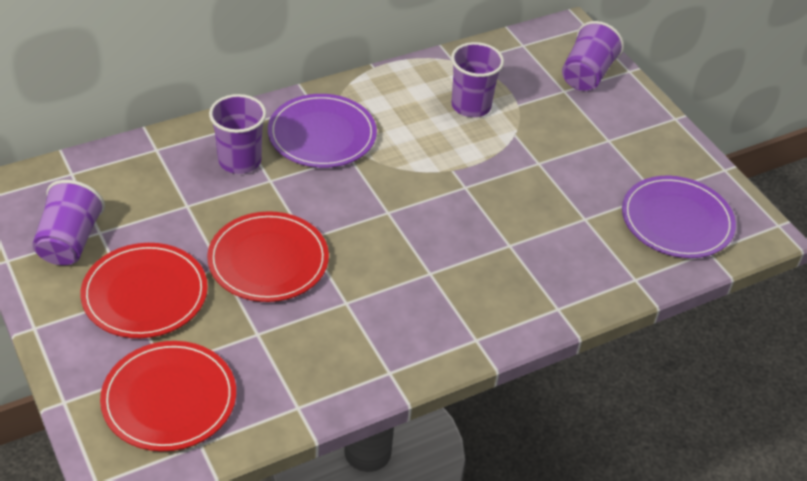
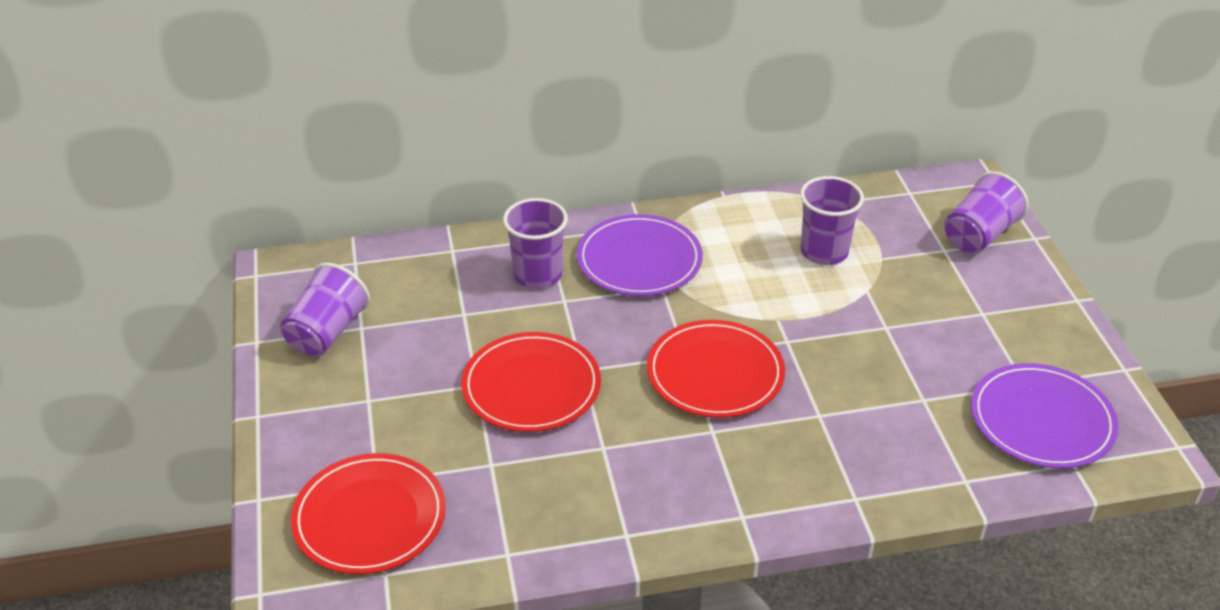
camera: 20 degrees right, 5 degrees down
red plate [80,243,208,338] -> red plate moved to [647,320,785,418]

